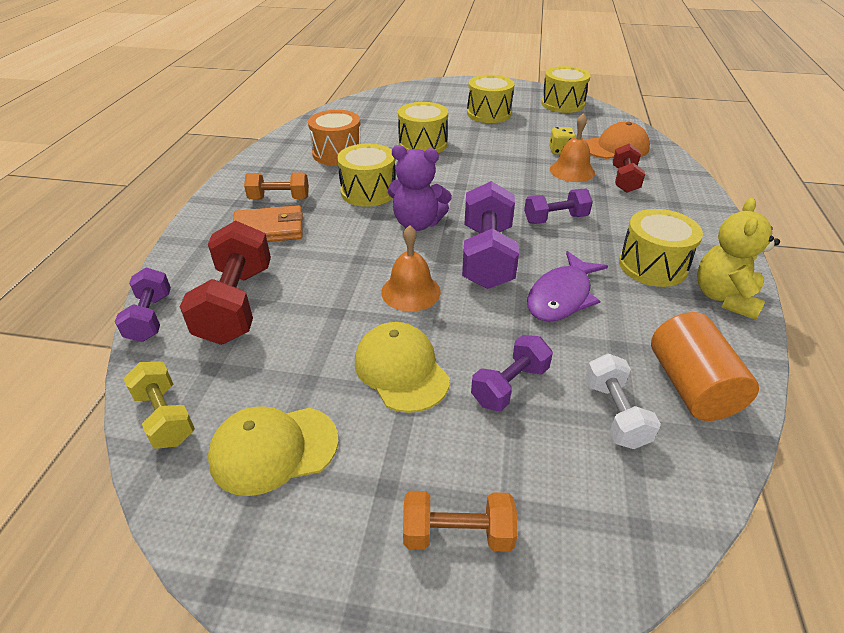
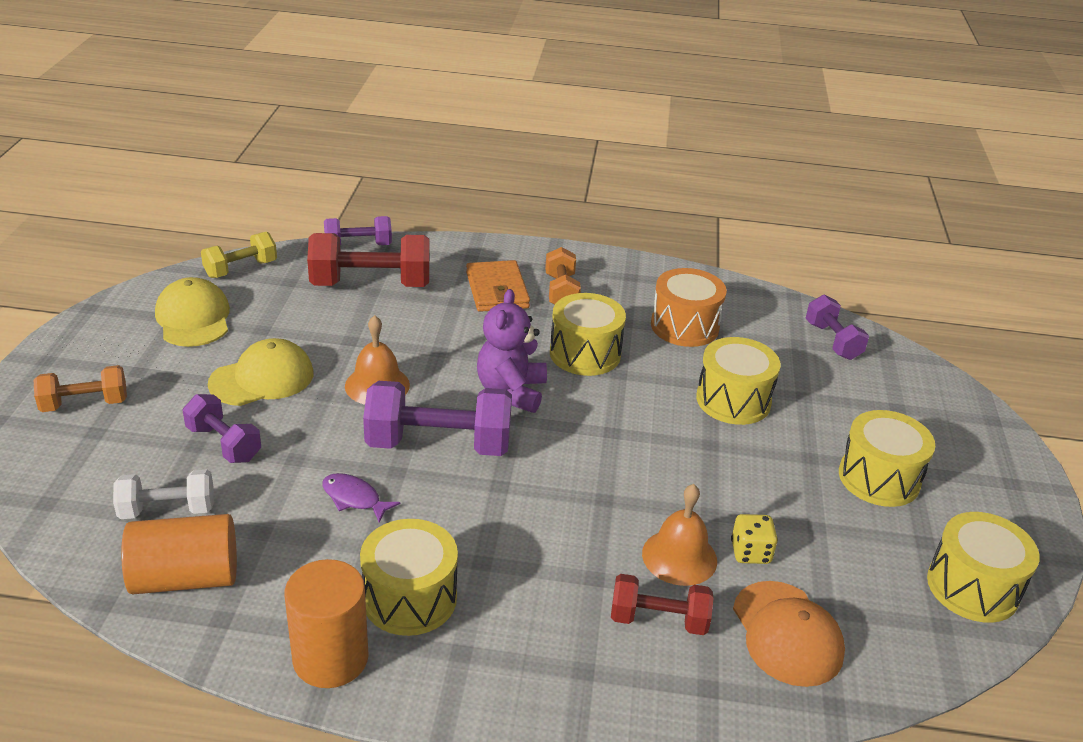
camera: 85 degrees right, 5 degrees down
orange dumbbell [403,491,518,552] -> orange dumbbell turned 75 degrees clockwise [33,365,127,412]
purple dumbbell [524,189,593,224] -> purple dumbbell moved to [806,295,869,360]
purple fish [527,251,608,322] -> purple fish [322,473,400,523], size x0.59
yellow teddy bear [697,198,780,320] -> orange cylinder [285,559,369,688]

